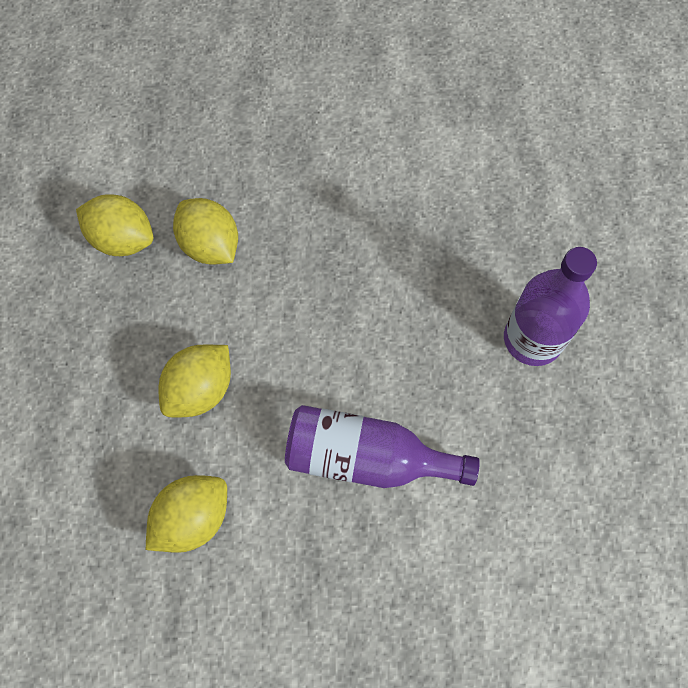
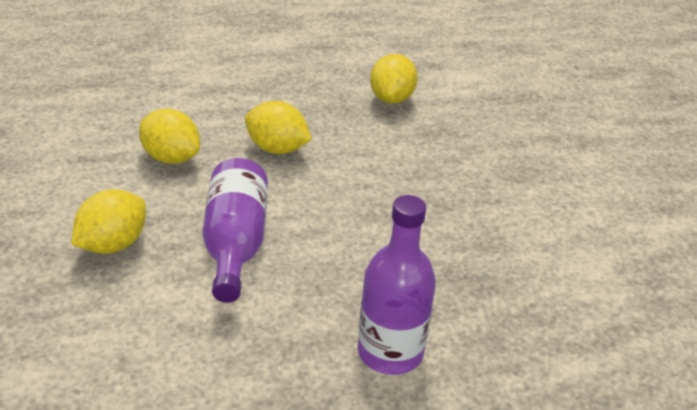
camera: 75 degrees right, 30 degrees down
yellow lemon [173,198,238,265] -> yellow lemon moved to [71,189,146,254]

